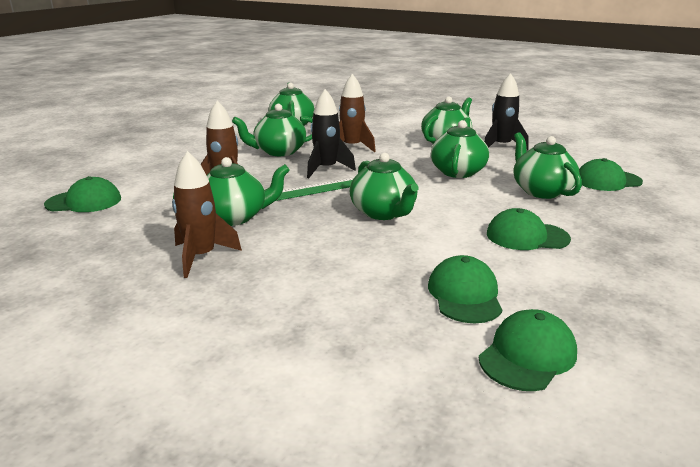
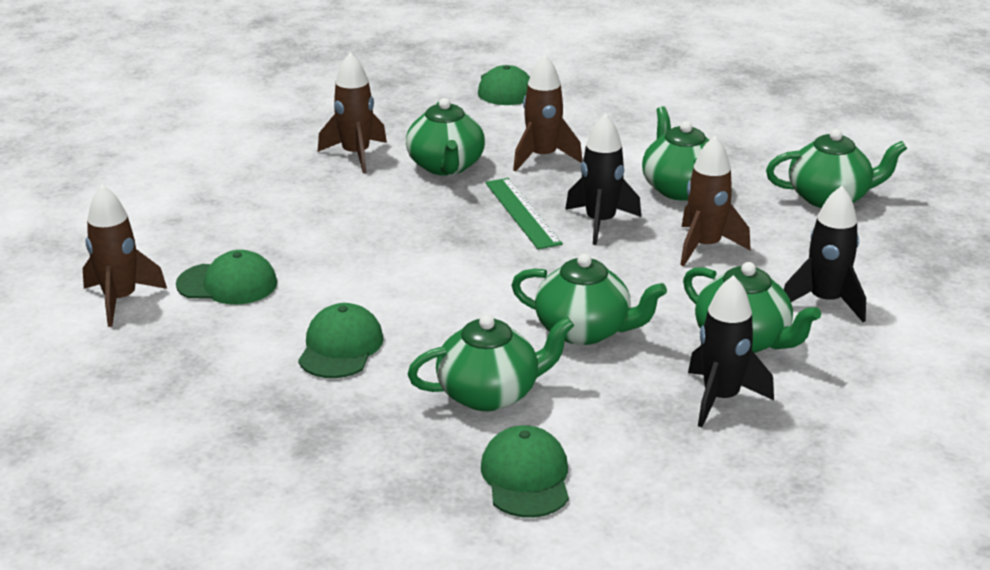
camera: 95 degrees right, 5 degrees up
green teapot [350,153,418,220] -> none
green cap [479,309,577,391] -> brown rocket [83,184,167,327]
none -> black rocket [784,186,866,322]

